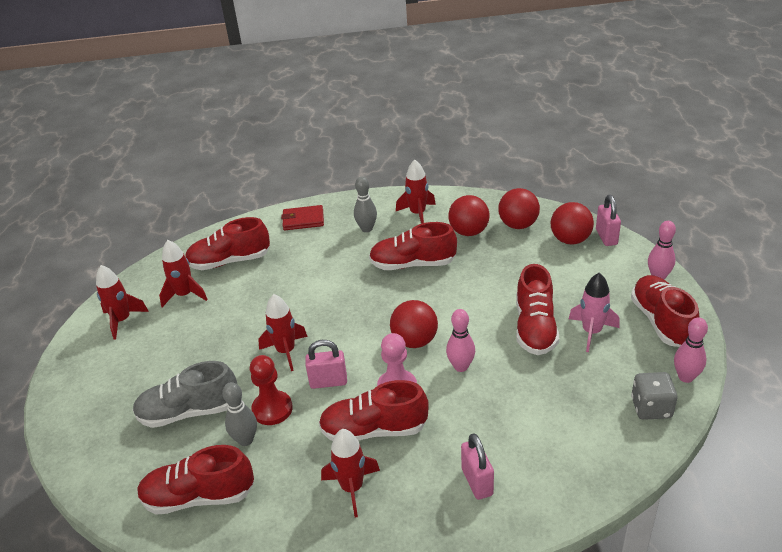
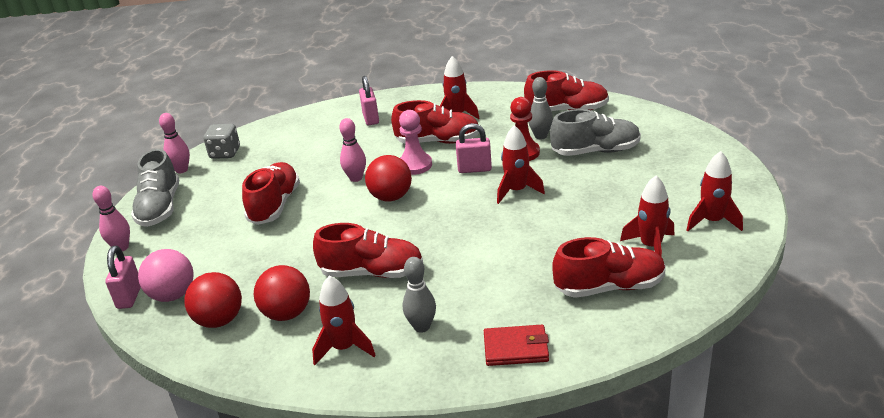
camera: 175 degrees left, 5 degrees down
red ball [551,202,594,245] -> pink ball [138,249,194,302]
pink rocket [569,273,620,352] -> none
red shoe [631,275,700,347] -> grey shoe [131,149,179,227]

